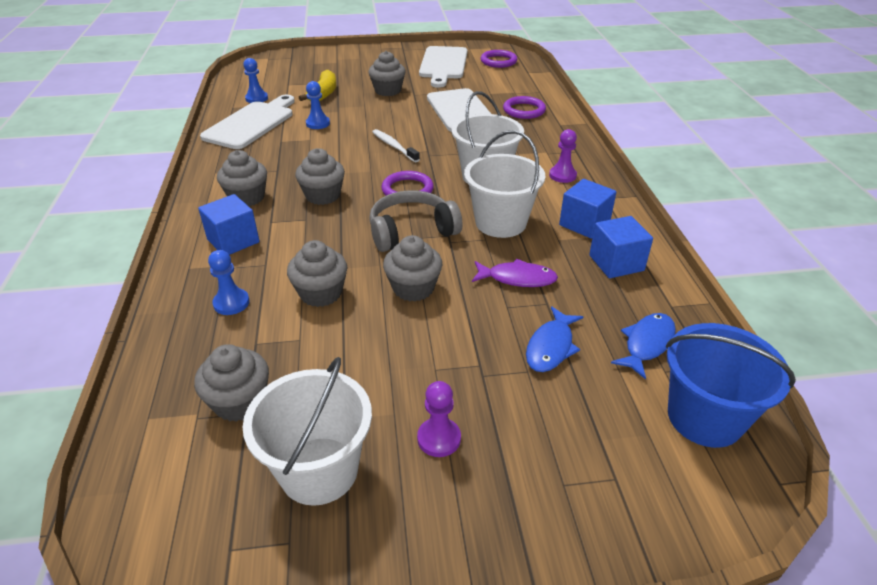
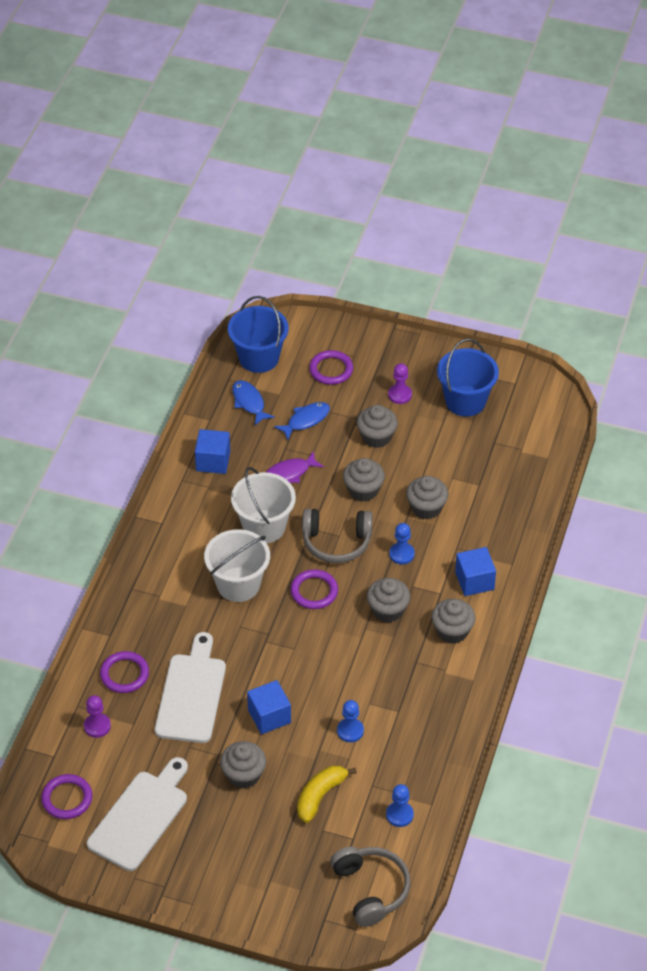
camera: 155 degrees left, 10 degrees up
grey cupcake [194,344,269,422] -> grey cupcake moved to [357,405,398,448]
white cutting board [200,95,295,149] -> none
blue pawn [208,250,250,315] -> blue pawn moved to [389,523,415,564]
white bucket [243,357,372,506] -> blue bucket [437,339,499,416]
white toothbrush [372,129,420,162] -> none
purple fish [472,259,558,287] -> purple fish turned 60 degrees counterclockwise [266,451,324,483]
purple pawn [549,129,577,183] -> purple pawn moved to [84,695,111,738]
blue cube [559,179,616,239] -> blue cube moved to [247,680,291,734]
blue fish [611,313,676,380] -> blue fish turned 90 degrees clockwise [233,380,275,425]
none -> purple ring [309,350,353,385]
none -> grey headphones [330,847,410,927]

